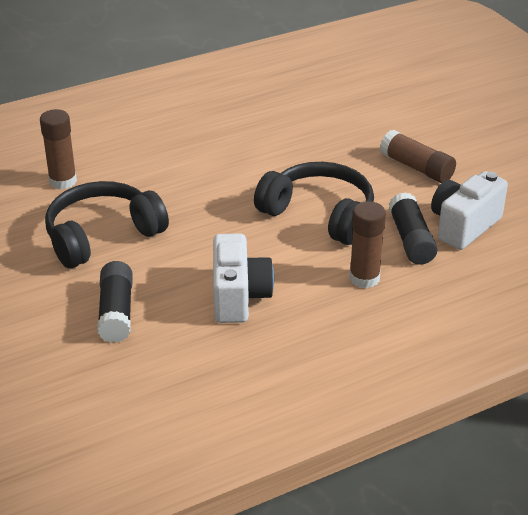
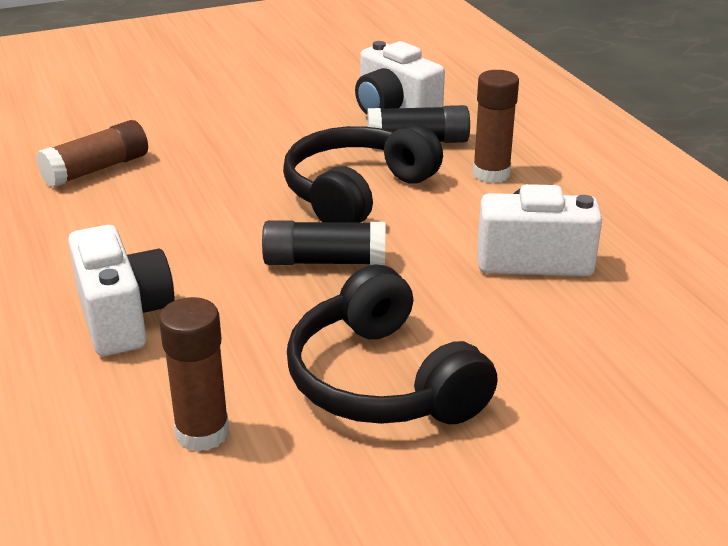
camera: 85 degrees left, 5 degrees down
black glue stick [97,261,133,343] -> black glue stick moved to [262,220,385,265]
brown glue stick [380,130,456,183] -> brown glue stick moved to [36,120,148,188]
none -> white camera [68,225,175,356]

